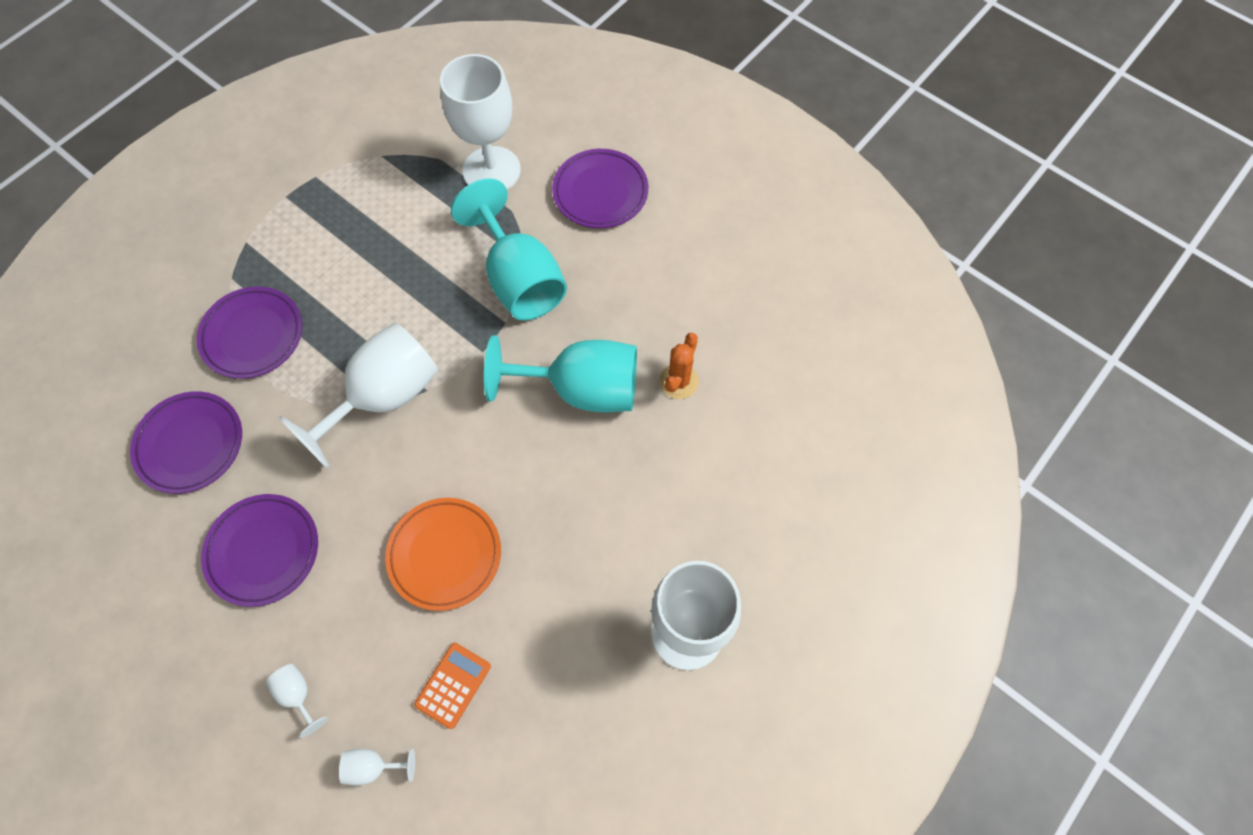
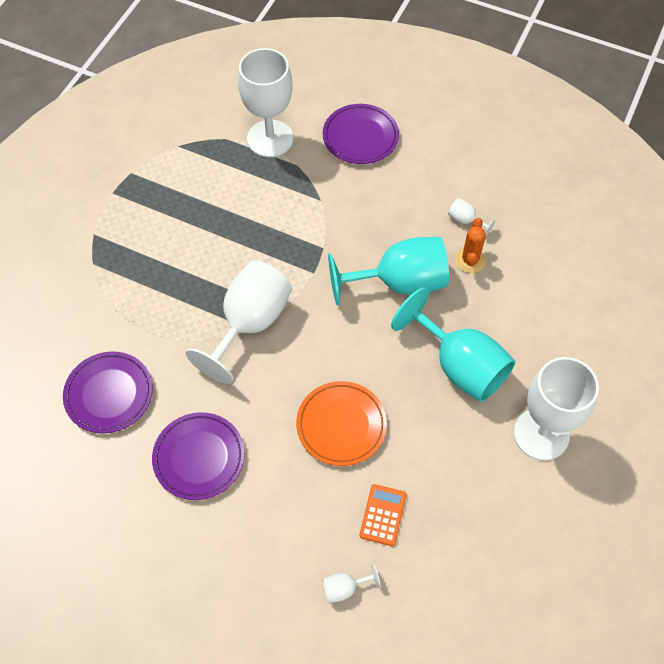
camera: 15 degrees left, 5 degrees down
purple plate [197,286,302,379] -> none
white goblet [266,664,328,738] -> white goblet moved to [448,198,496,236]
turquoise goblet [451,178,567,321] -> turquoise goblet moved to [391,287,515,402]

